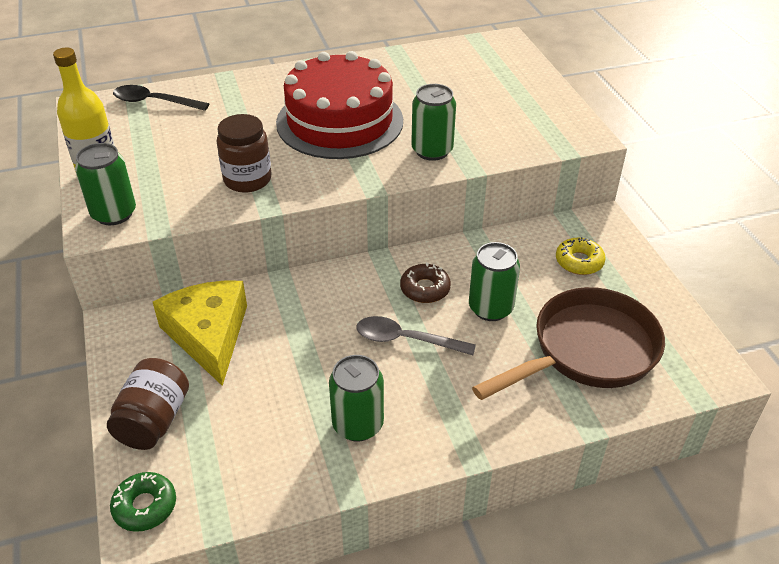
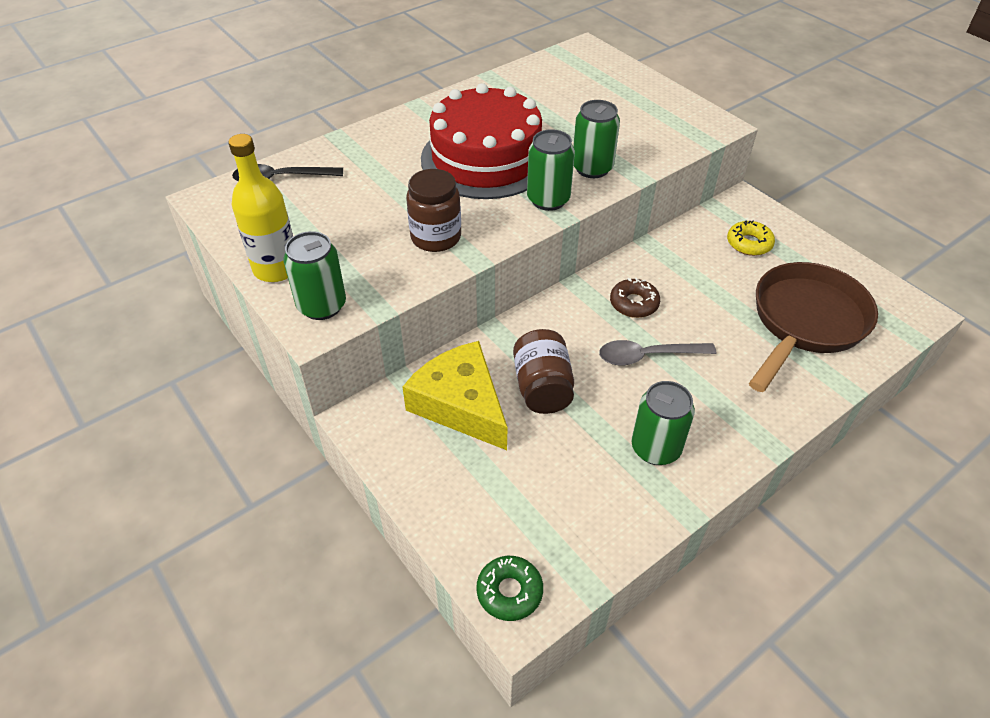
camera: 20 degrees left, 5 degrees up
brown jar [107,358,189,450] -> brown jar moved to [513,329,574,414]
green can [469,242,520,321] -> green can moved to [527,129,575,211]

